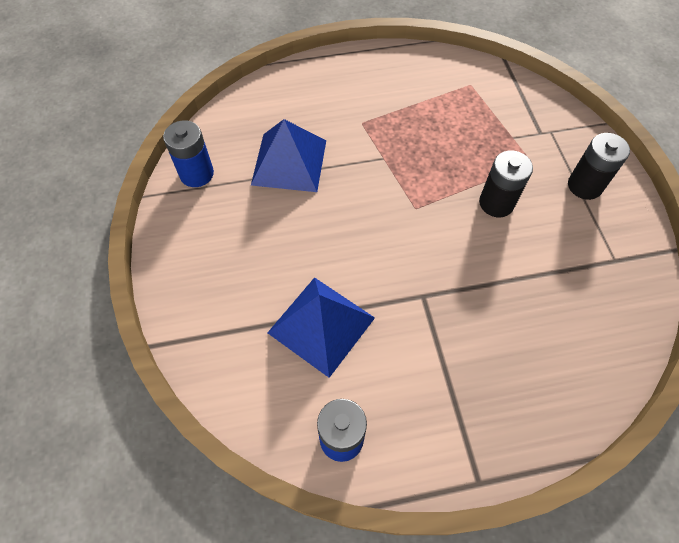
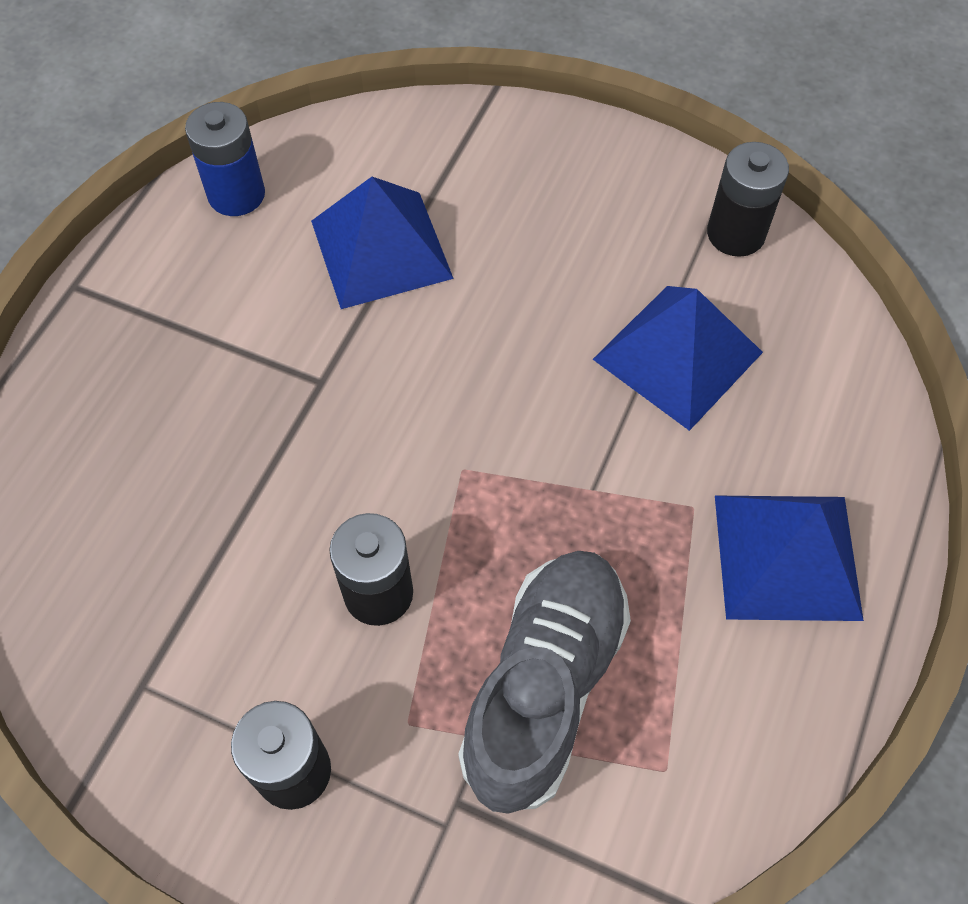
camera: 125 degrees right, 0 degrees up
blue battery [163,120,214,187] -> black battery [707,142,789,257]
none -> grey shoe [458,551,631,814]
none -> blue pyramid [715,495,864,621]

